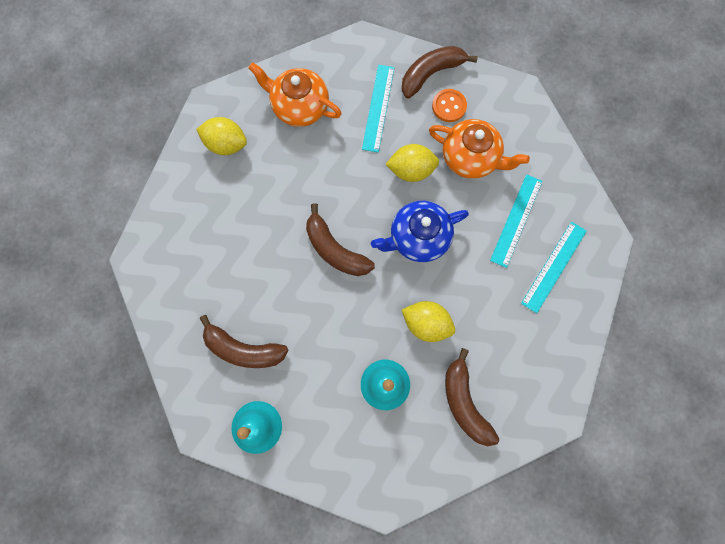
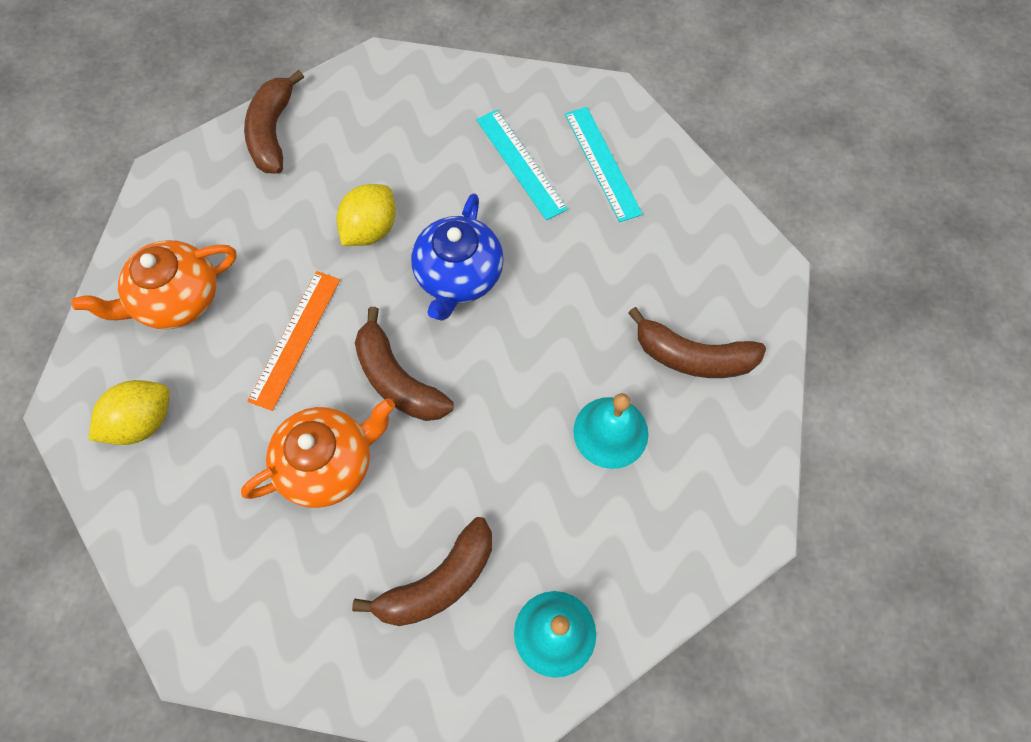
camera: 55 degrees left, 10 degrees down
brown banana [306,203,375,276] -> brown banana turned 60 degrees clockwise [355,307,454,421]
turquoise ruler [362,65,395,153] -> none
yellow lemon [402,301,455,342] -> none
orange teapot [429,119,530,179] -> orange teapot moved to [241,398,395,508]
orange button [432,89,467,122] -> none
none -> orange ruler [247,271,340,411]

